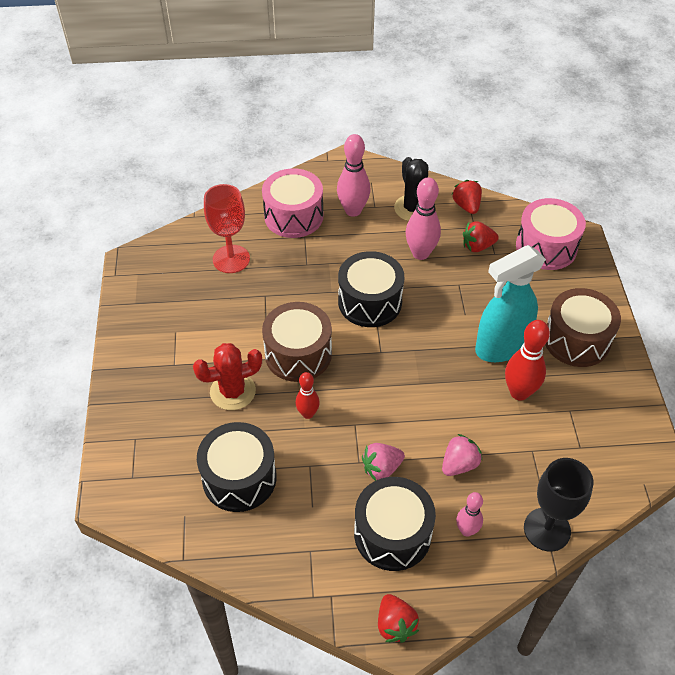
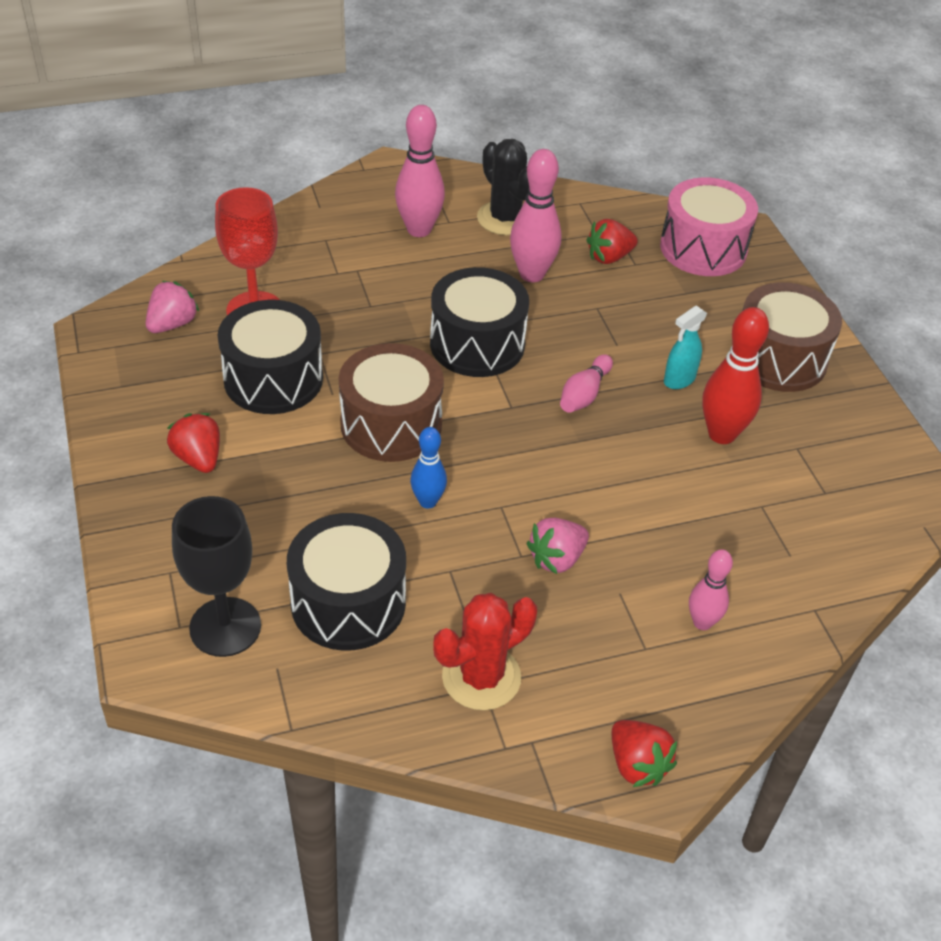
camera: 15 degrees left, 5 degrees down
red cactus [193,343,262,410] -> red cactus moved to [433,593,537,710]
pink drum [262,168,323,238] -> none
red bowling pin [295,372,320,419] -> blue bowling pin [410,427,447,509]
black drum [354,477,436,571] -> black drum moved to [218,300,323,414]
pink strawberry [442,434,483,476] -> pink strawberry moved to [146,281,199,333]
red strawberry [452,180,482,214] -> red strawberry moved to [167,413,220,473]
turquoise spray bottle [475,245,546,362] -> turquoise spray bottle [664,305,707,389], size x0.46
black goblet [524,458,594,552] -> black goblet moved to [172,496,261,657]
none -> pink bowling pin [560,354,613,413]

